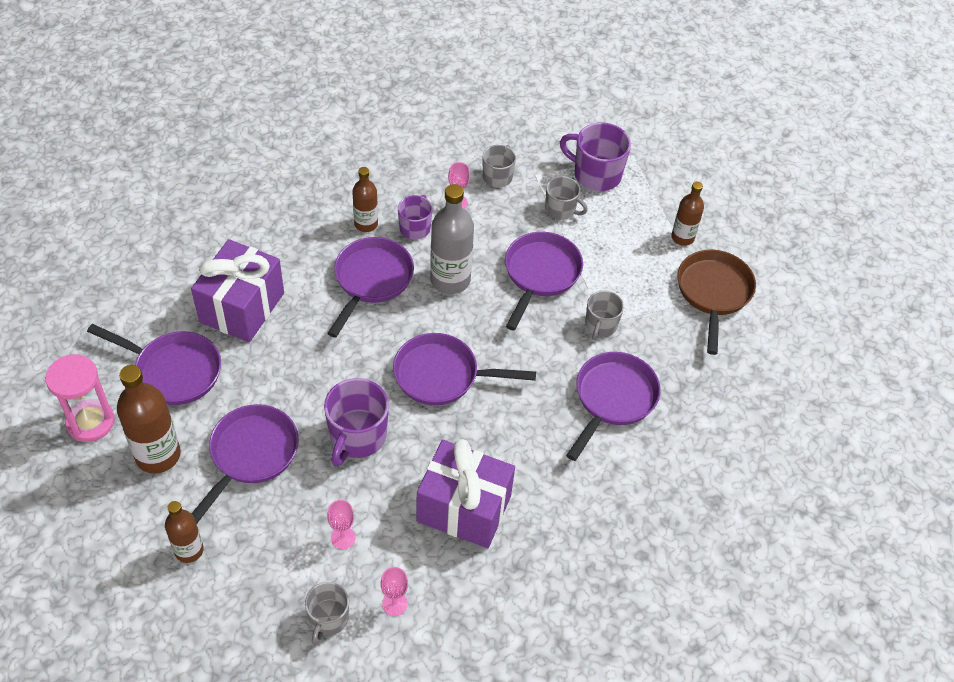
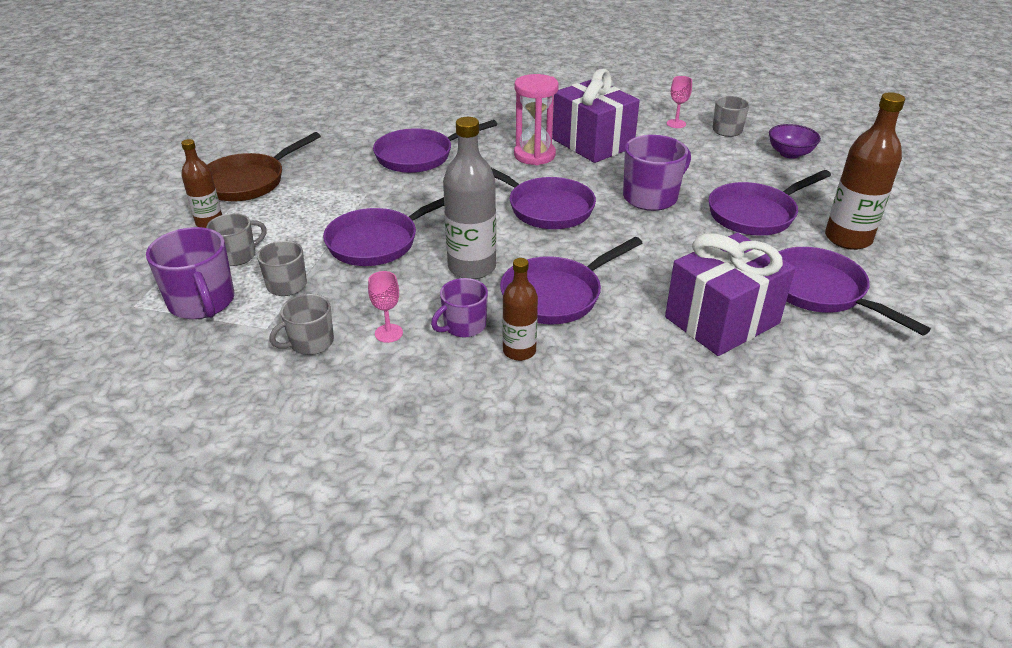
camera: 145 degrees left, 15 degrees down
pink hourglass [45,354,115,442] -> pink hourglass moved to [514,74,559,165]
brown bottle [165,501,204,563] -> none
pink goblet [327,500,355,549] -> none
grey mug [585,291,624,340] -> grey mug moved to [206,213,267,266]
none -> purple bowl [769,124,821,159]

